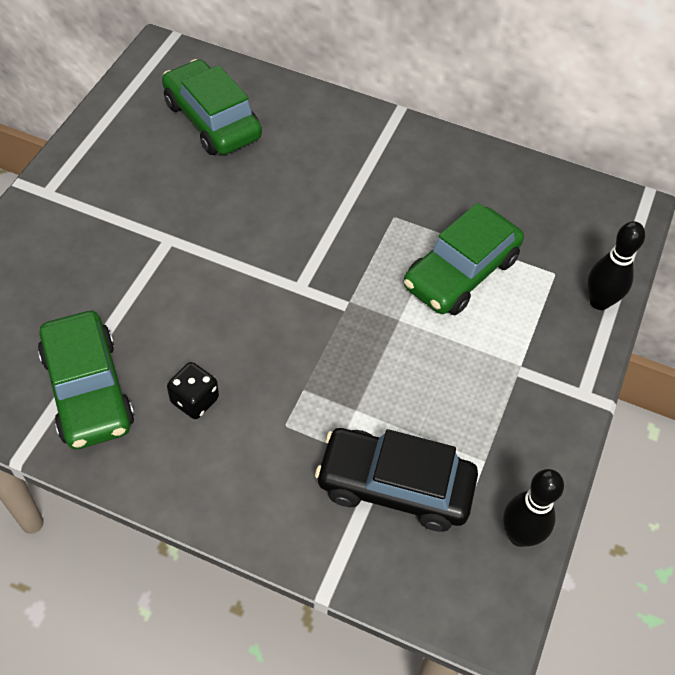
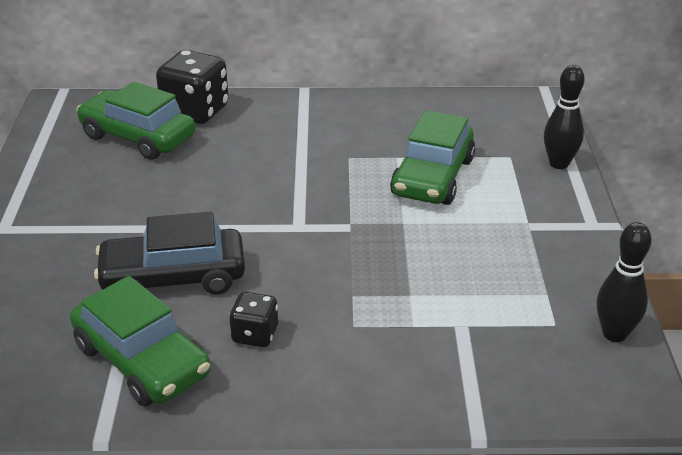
camera: 20 degrees left, 20 degrees down
black car [315,428,478,532] -> black car moved to [94,212,245,294]
none -> black dice [156,50,229,124]

